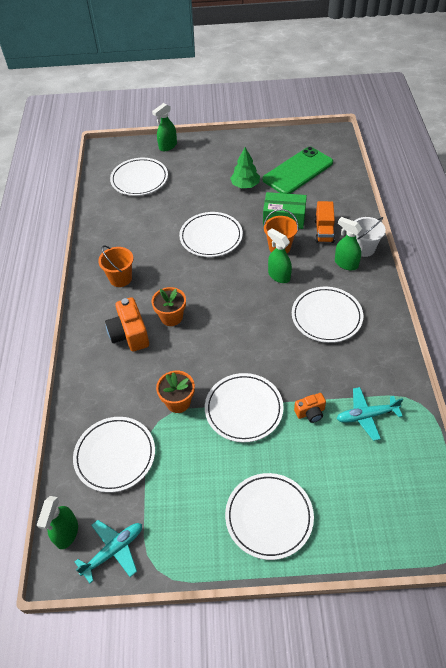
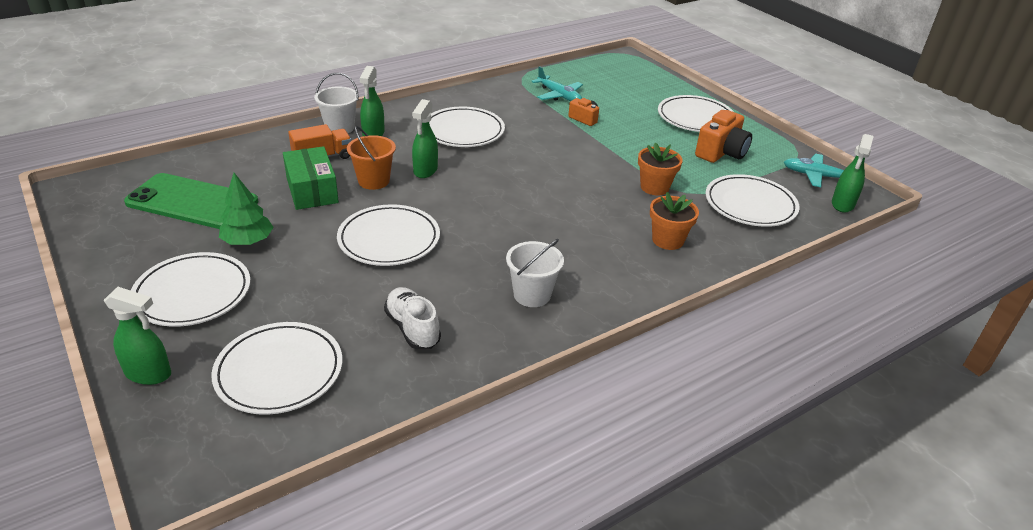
camera: 125 degrees left, 15 degrees down
green spray bottle [37,496,78,549] -> green spray bottle turned 135 degrees clockwise [832,134,874,213]
orange bucket [98,245,134,287] -> white bucket [506,239,564,307]
orange camera [105,297,149,352] -> orange camera moved to [695,110,752,163]
orange flower pot [152,287,186,326] -> orange flower pot moved to [650,192,699,250]
white plate [205,373,284,443] -> white plate moved to [131,252,250,327]
none -> white shoe [384,287,441,349]

